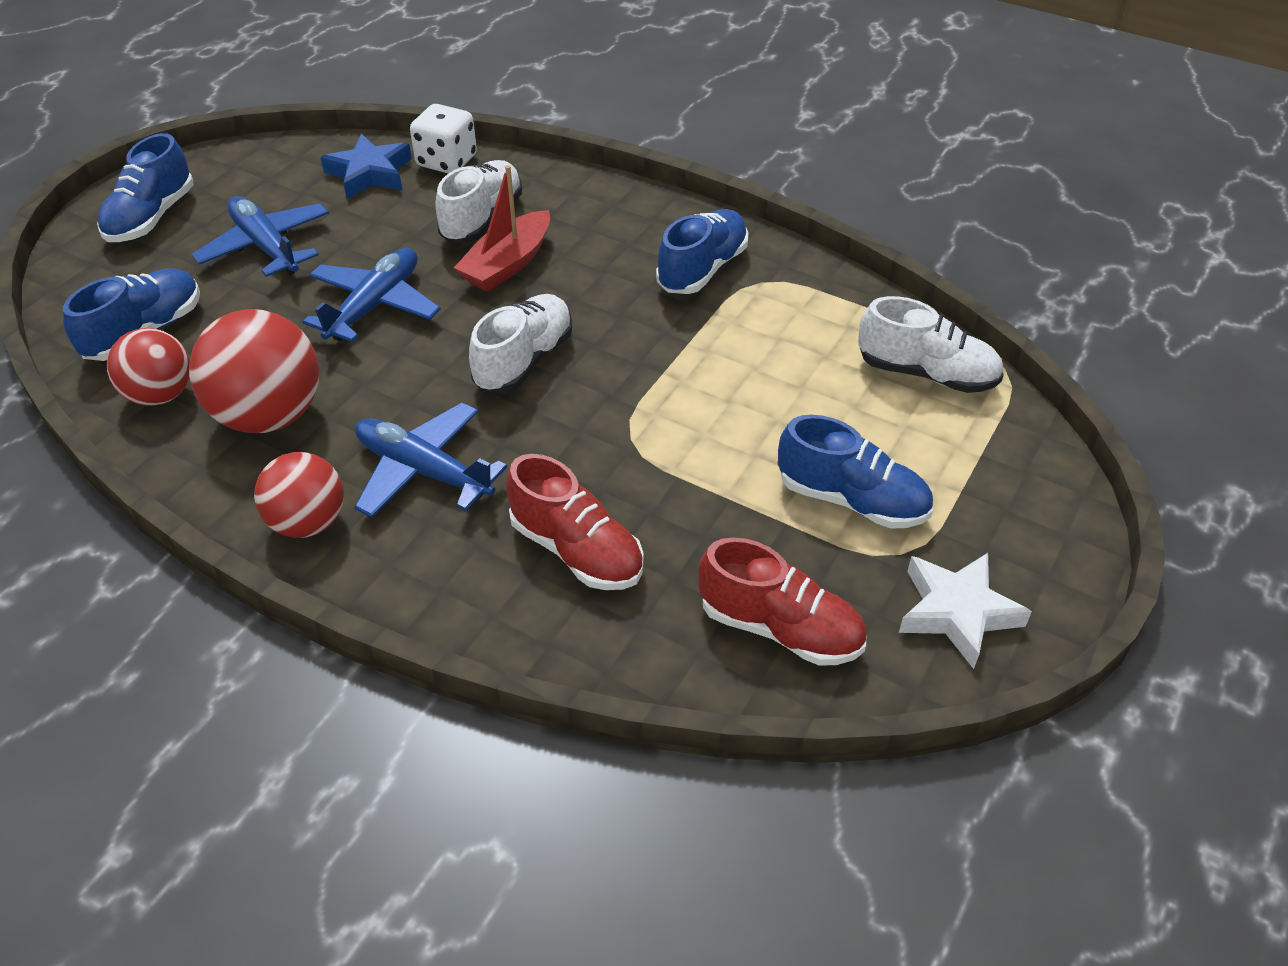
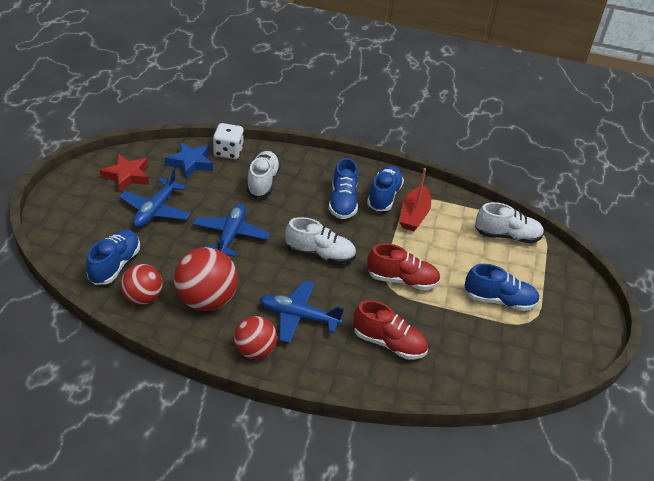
camera: 20 degrees left, 5 degrees down
blue shoe [97,133,194,242] -> blue shoe moved to [329,158,358,219]
blue plane [192,196,329,277] -> blue plane turned 105 degrees counterclockwise [119,168,190,227]
red boat [454,165,550,292] -> red boat moved to [399,168,431,231]
white shoe [469,294,572,393] -> white shoe turned 90 degrees clockwise [285,217,356,264]
red shoe [698,537,867,666] -> red shoe moved to [367,243,441,290]
white star [899,553,1032,669] -> none
none -> red star [99,154,149,193]

